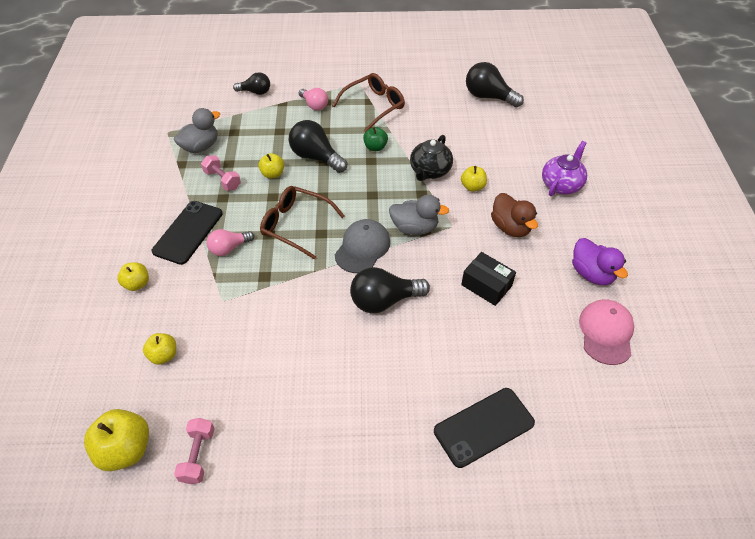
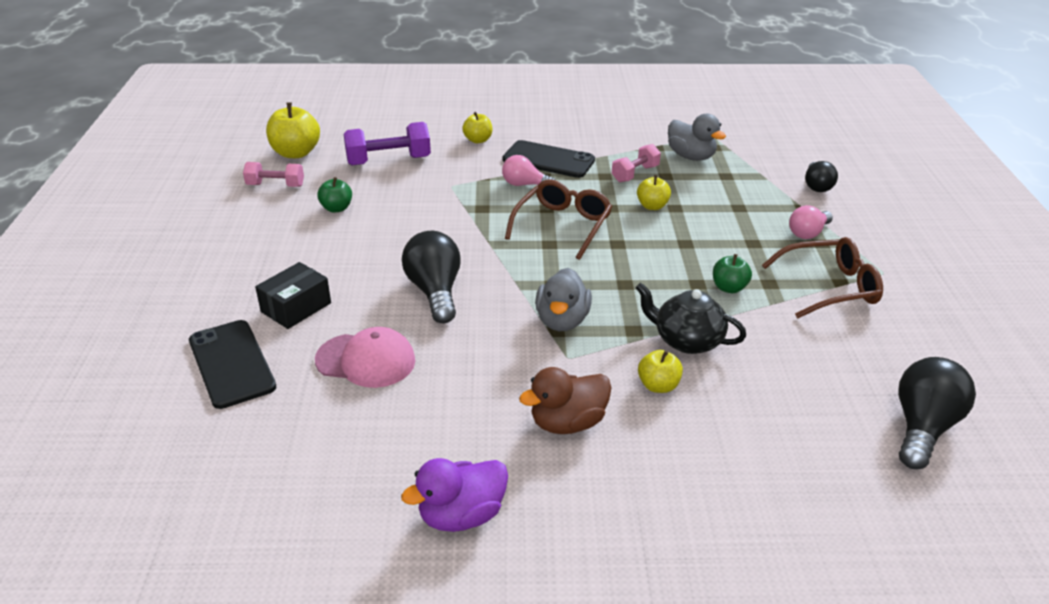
camera: 90 degrees right, 15 degrees down
yellow apple [143,333,176,365] -> purple dumbbell [344,122,431,165]
pink light bulb [207,229,254,256] -> pink light bulb turned 45 degrees counterclockwise [502,155,555,186]
black light bulb [289,120,347,173] -> none
brown glasses [332,73,405,132] -> brown glasses turned 60 degrees counterclockwise [762,237,883,318]
grey cap [334,219,390,273] -> none
black box [461,252,516,306] -> black box moved to [255,262,331,329]
purple teapot [542,141,587,196] -> none
pink cap [579,299,634,365] -> pink cap moved to [315,327,415,388]
none -> green apple [317,177,352,213]

